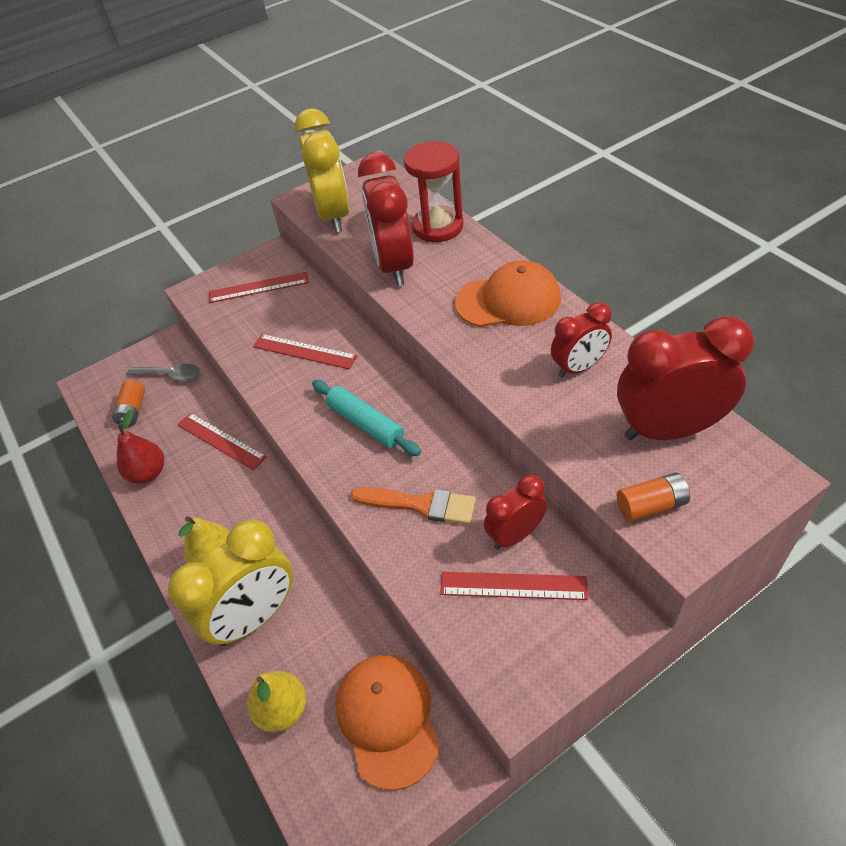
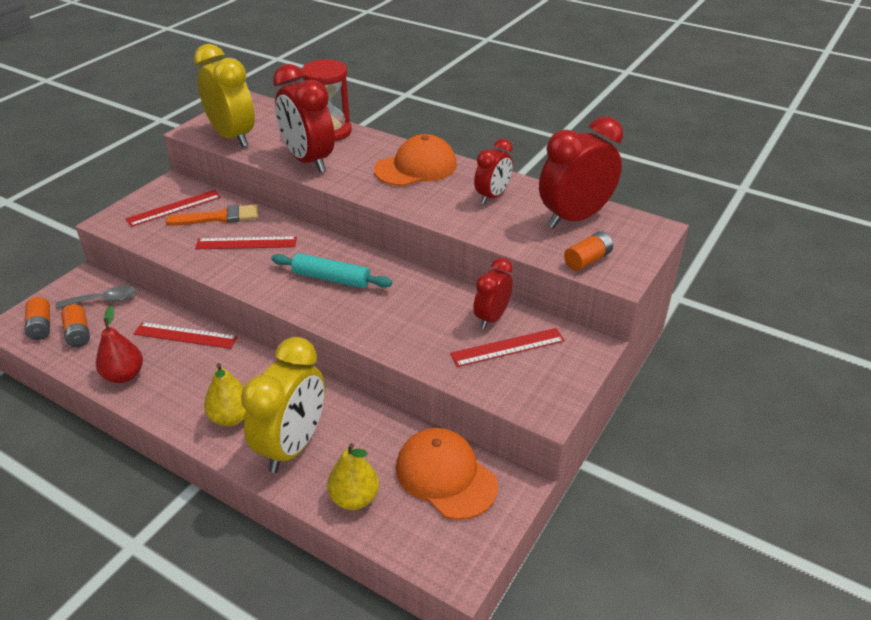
camera: 30 degrees left, 10 degrees down
orange brush [351,487,476,525] -> orange brush moved to [165,204,258,226]
none -> orange battery [25,297,50,340]

